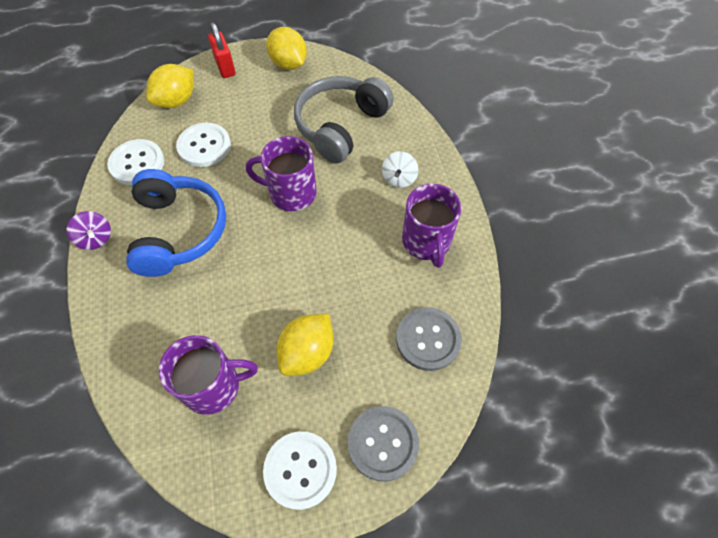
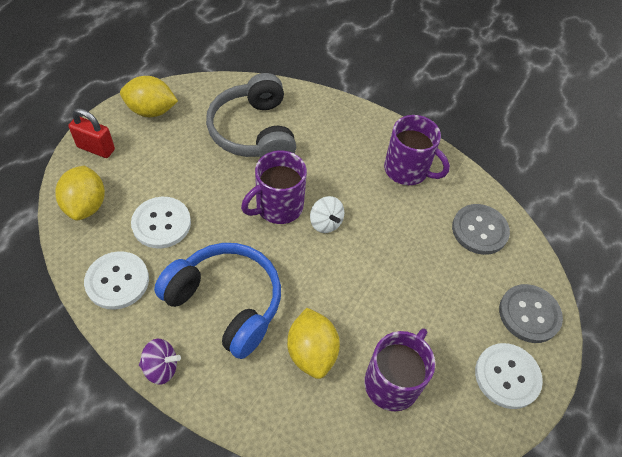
camera: 50 degrees left, 5 degrees down
yellow lemon [276,314,334,376] -> yellow lemon moved to [287,308,340,379]
white spinning top [382,151,419,188] -> white spinning top moved to [310,196,344,233]

